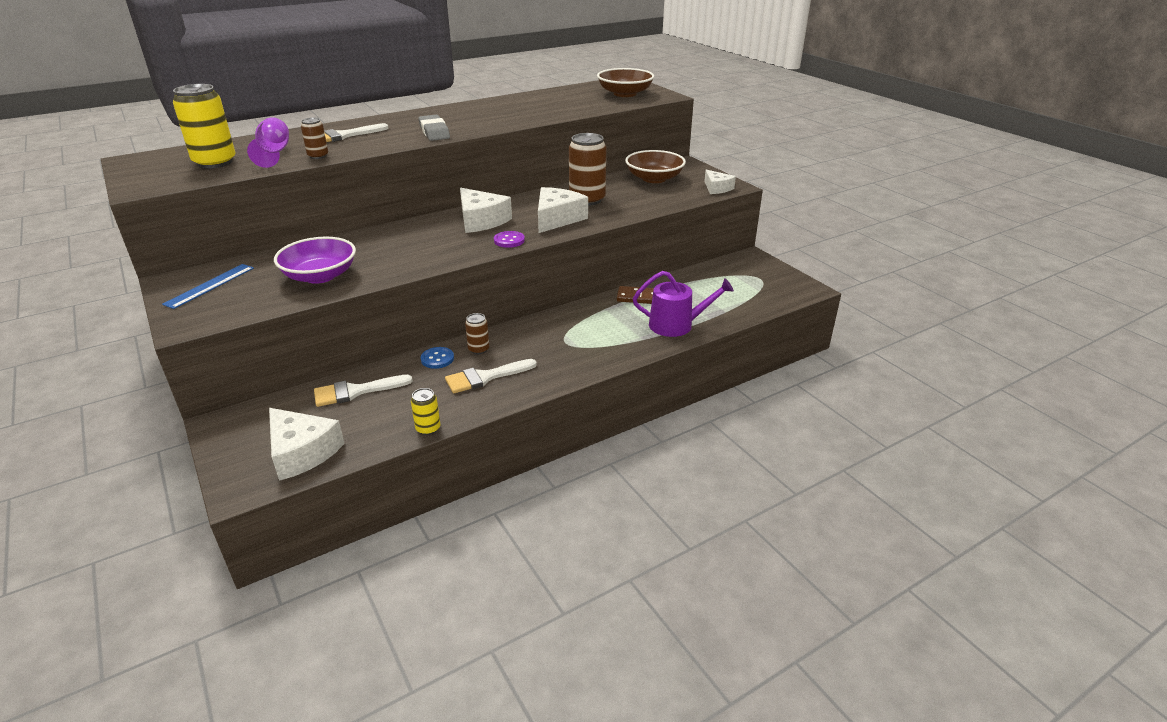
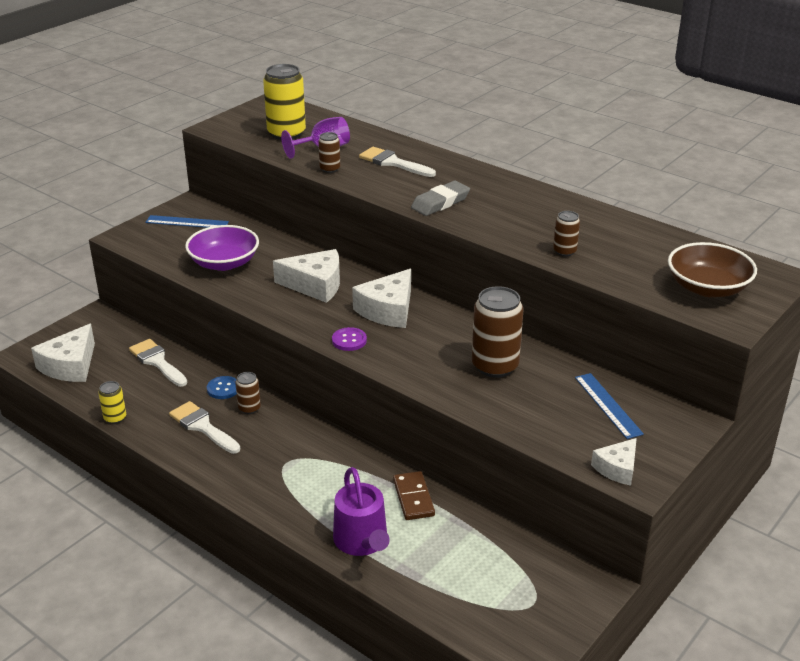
camera: 70 degrees right, 0 degrees up
white cheese [538,187,588,233] -> white cheese moved to [273,249,340,303]
brown bowl [625,150,686,183] -> blue ruler [575,373,644,439]
none -> brown can [553,211,580,256]

